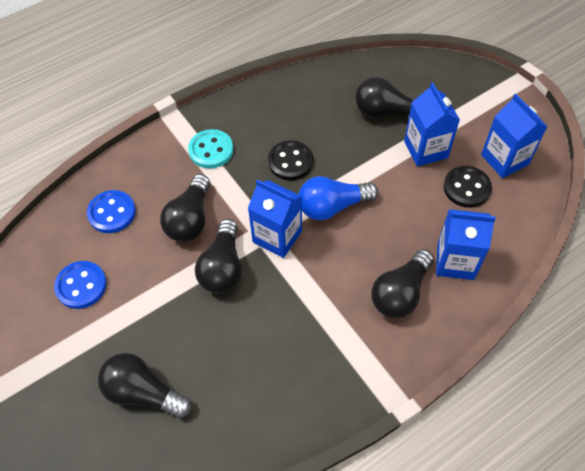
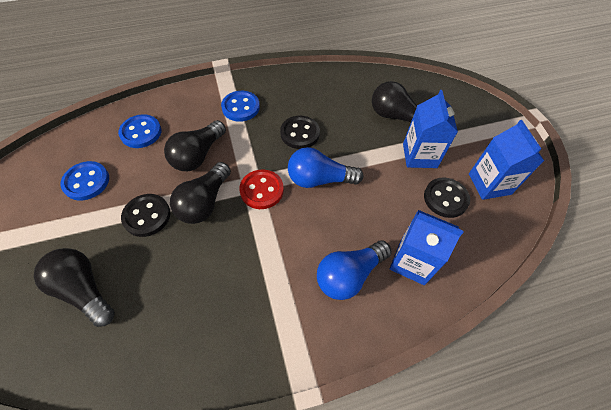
camera: 15 degrees right, 0 degrees up
turquoise button [188,129,234,169] -> blue button [221,91,260,122]
blue carton [248,179,302,258] -> red button [239,169,284,209]
black light bulb [371,249,434,318] -> blue light bulb [317,240,392,300]
none -> black button [121,194,170,237]

